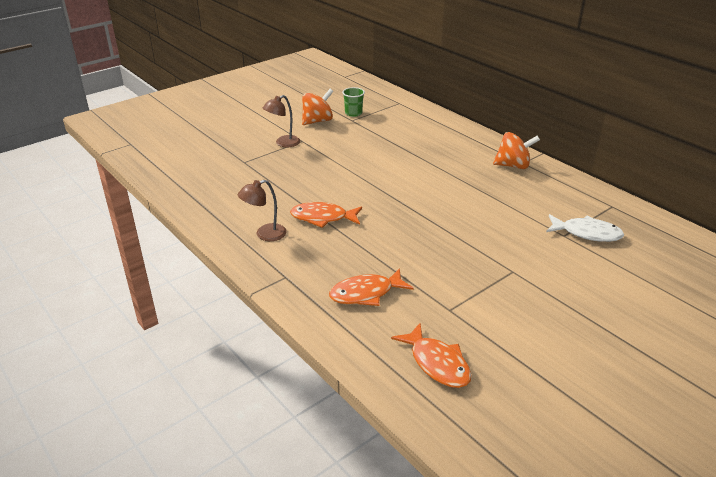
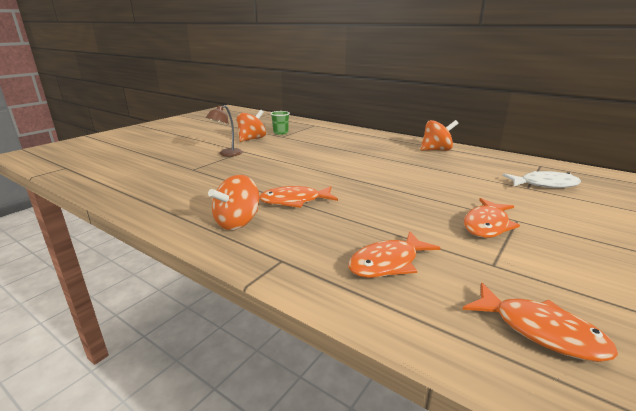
camera: 15 degrees left, 10 degrees down
brown lamp [238,180,287,241] -> orange spinning top [208,175,259,230]
none -> orange fish [464,198,520,238]

